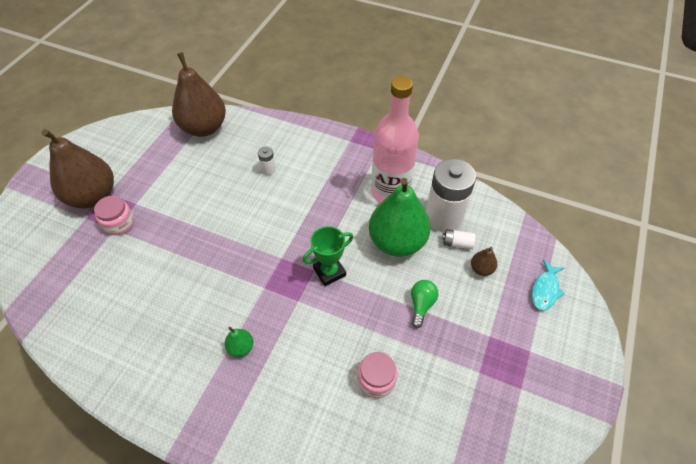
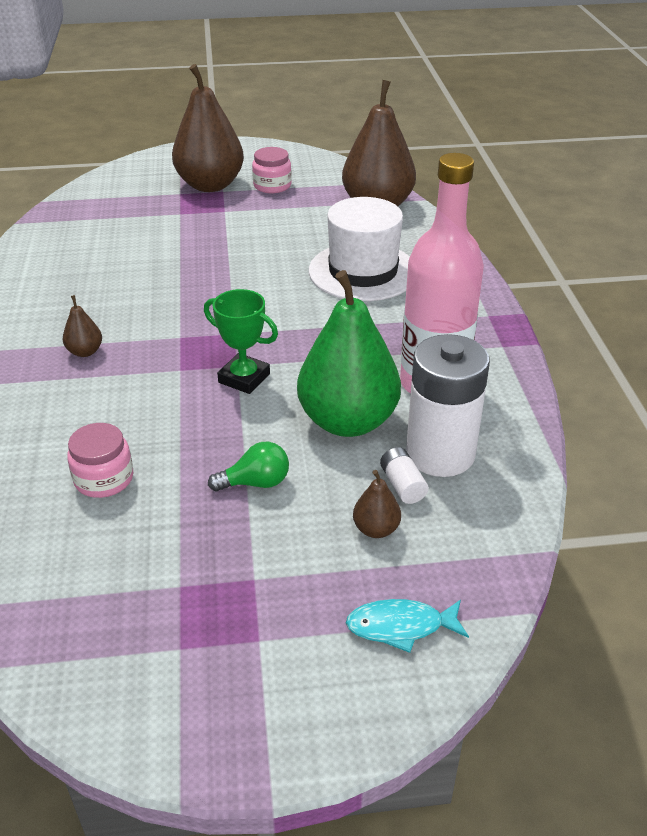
camera: 60 degrees right, 15 degrees down
pink jar [94,196,135,235] -> pink jar moved to [252,147,292,193]
green pear [225,327,254,357] -> brown pear [63,295,102,357]
white battery [258,147,276,175] -> white hat [309,197,410,301]

